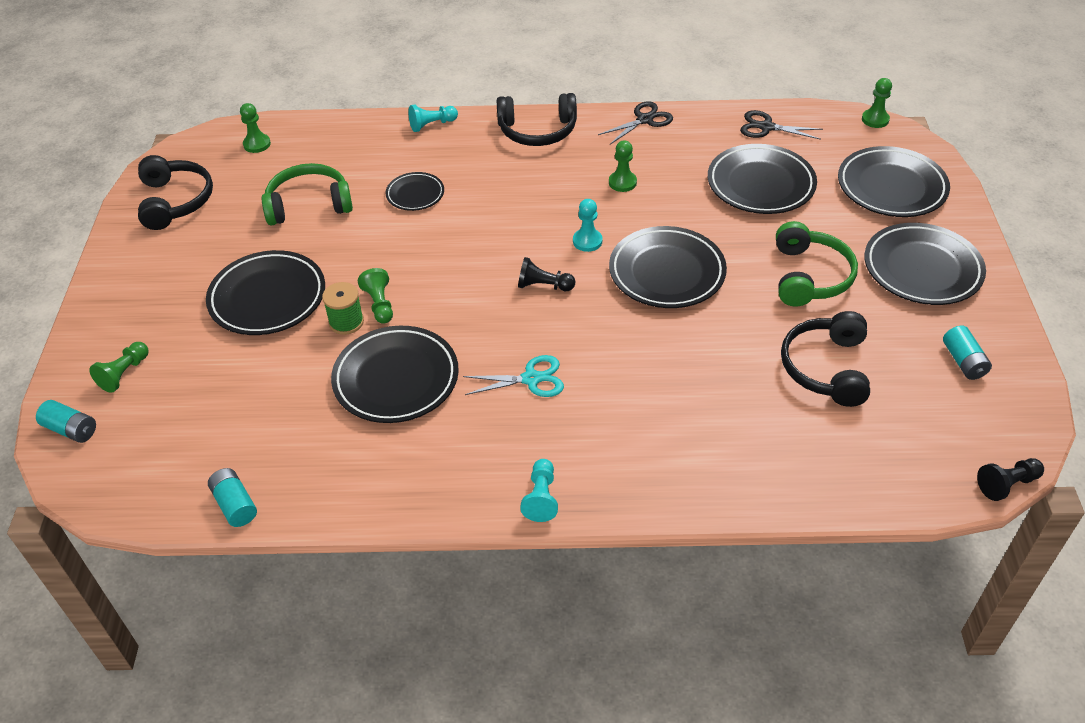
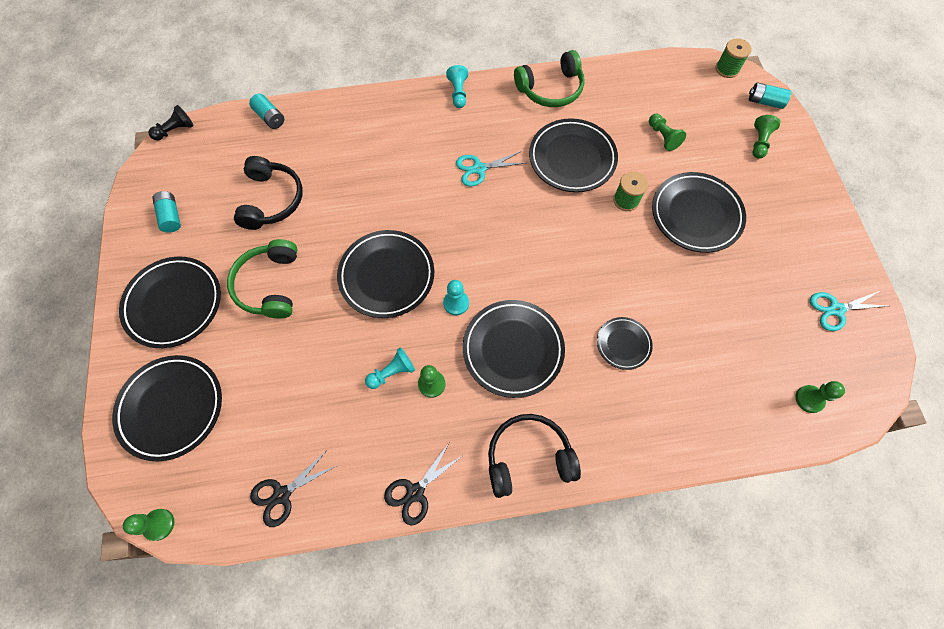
camera: 170 degrees right, 20 degrees up
black headphones [138,155,213,230] -> turquoise scissors [810,291,886,331]
turquoise battery [208,468,257,527] -> turquoise battery moved to [249,94,284,129]
green headphones [262,163,353,225] -> green headphones moved to [514,50,585,107]
green pawn [358,268,393,324] -> green pawn moved to [649,114,686,151]
turquoise pawn [408,105,458,132] -> turquoise pawn moved to [365,347,415,389]
black pawn [518,257,575,291] -> none
black plate [708,144,817,214] -> black plate moved to [463,300,565,398]
black scissors [740,110,823,140] -> black scissors turned 135 degrees clockwise [250,450,336,527]
none -> green spool [716,38,752,78]

